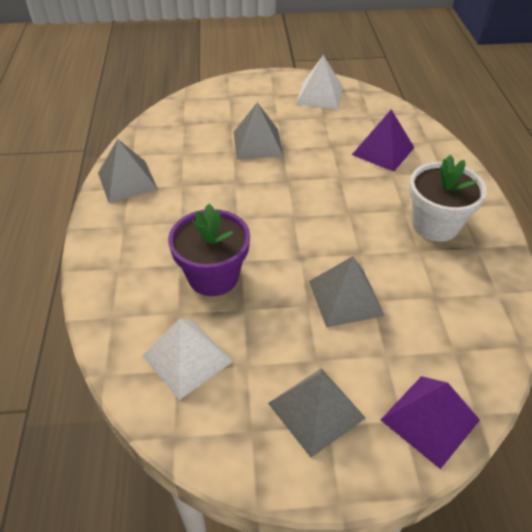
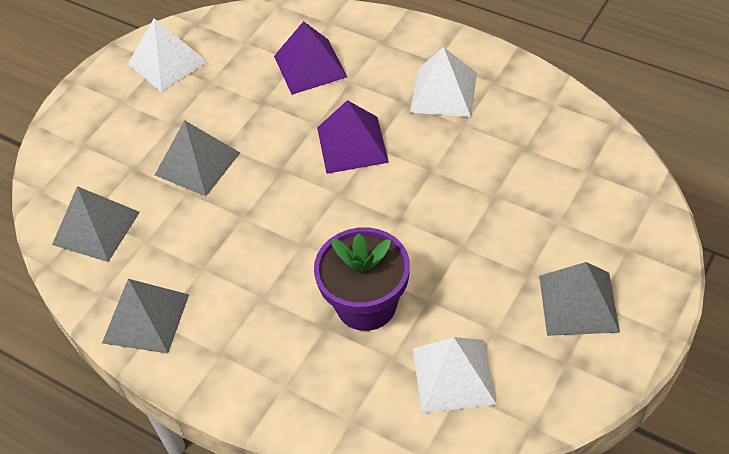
camera: 50 degrees left, 5 degrees up
grey pyramid [309,256,385,328] -> grey pyramid moved to [52,186,140,262]
purple pyramid [381,376,480,469] -> purple pyramid moved to [317,100,389,174]
white flower pot [409,155,487,241] -> white pyramid [410,47,477,117]

